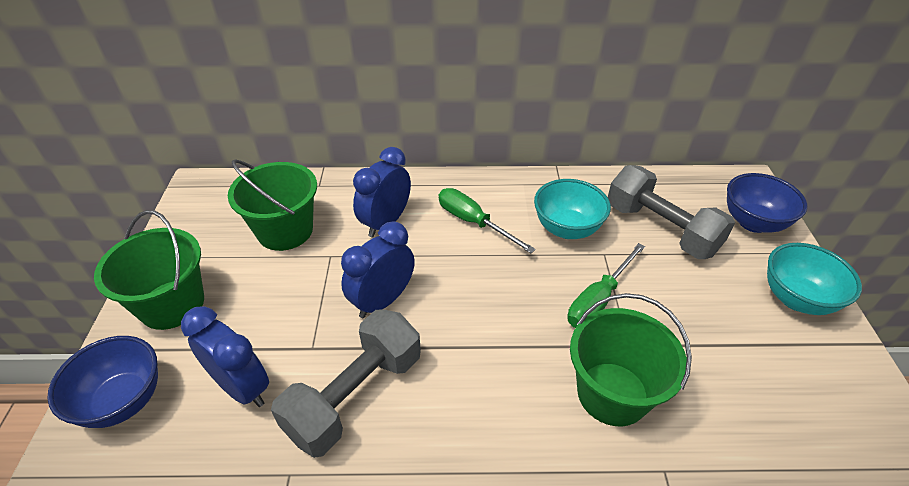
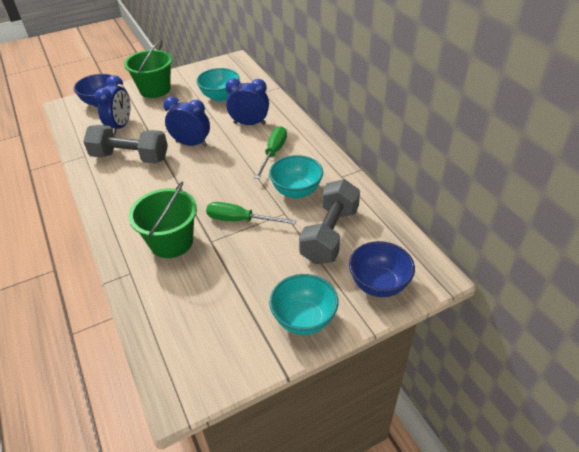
camera: 65 degrees right, 0 degrees up
green bucket [228,159,317,251] -> turquoise bowl [196,68,239,102]

